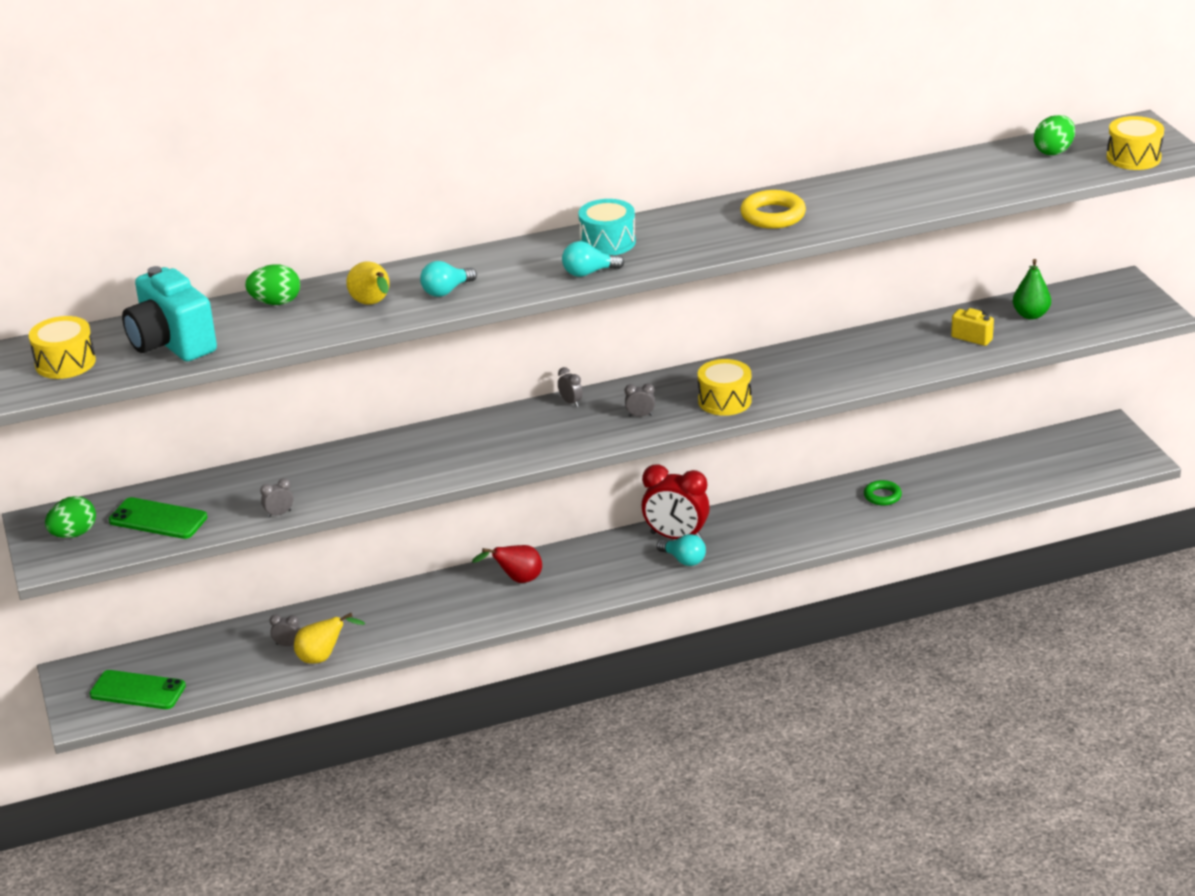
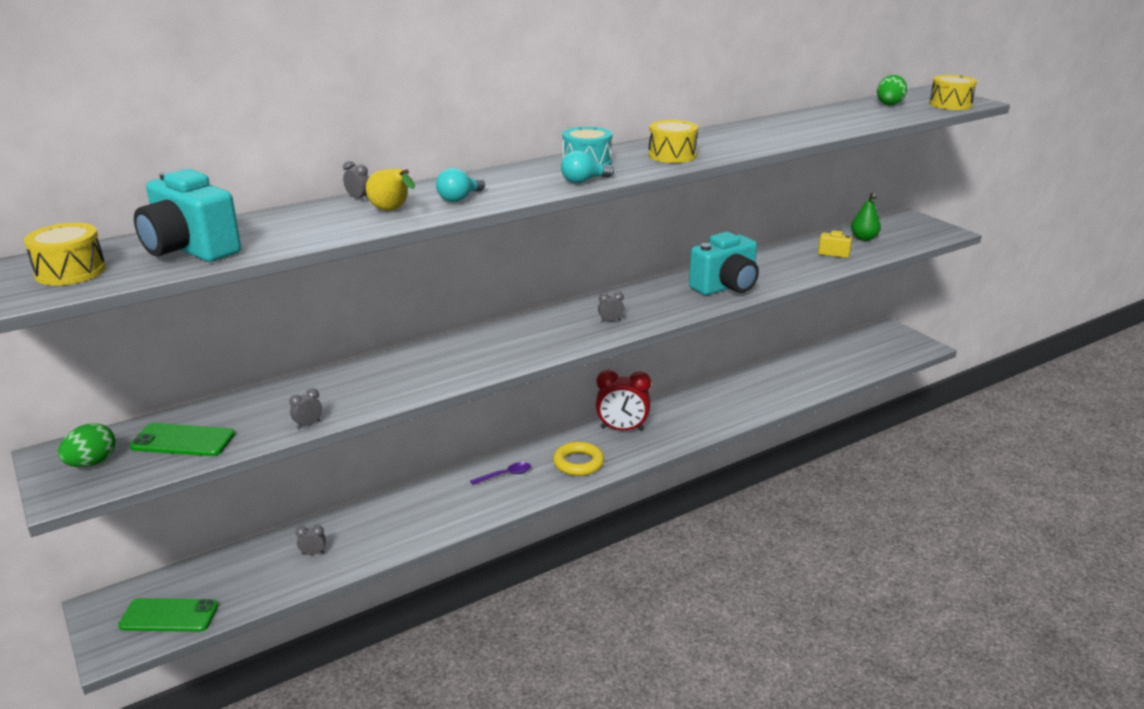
camera: 15 degrees left, 5 degrees down
green egg [245,264,300,305] -> none
yellow pear [294,613,366,664] -> none
red pear [472,545,542,583] -> purple spoon [470,462,531,485]
grey clock [558,367,583,407] -> grey clock moved to [343,161,369,201]
turquoise light bulb [657,534,706,566] -> none
yellow drum [698,359,752,416] -> yellow drum moved to [648,120,698,163]
yellow ring [740,190,806,229] -> yellow ring moved to [553,441,604,476]
green ring [864,480,902,506] -> none
none -> turquoise camera [689,232,759,295]

